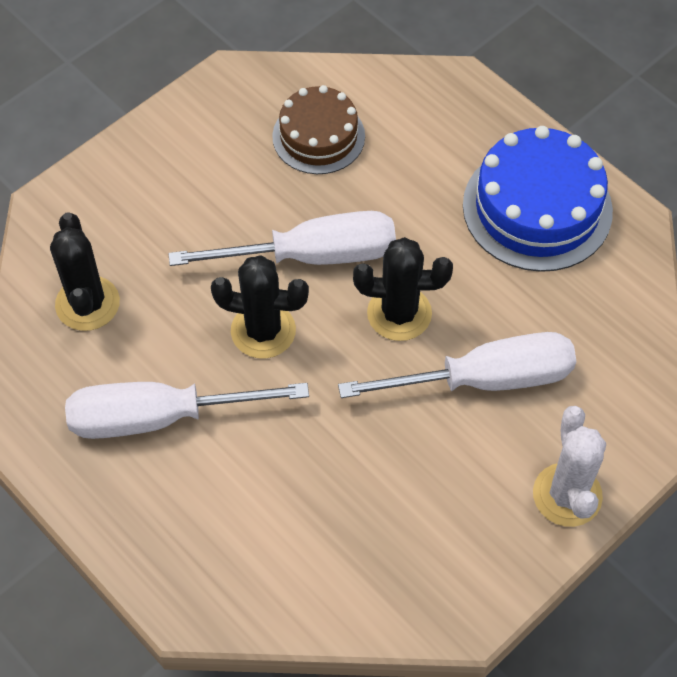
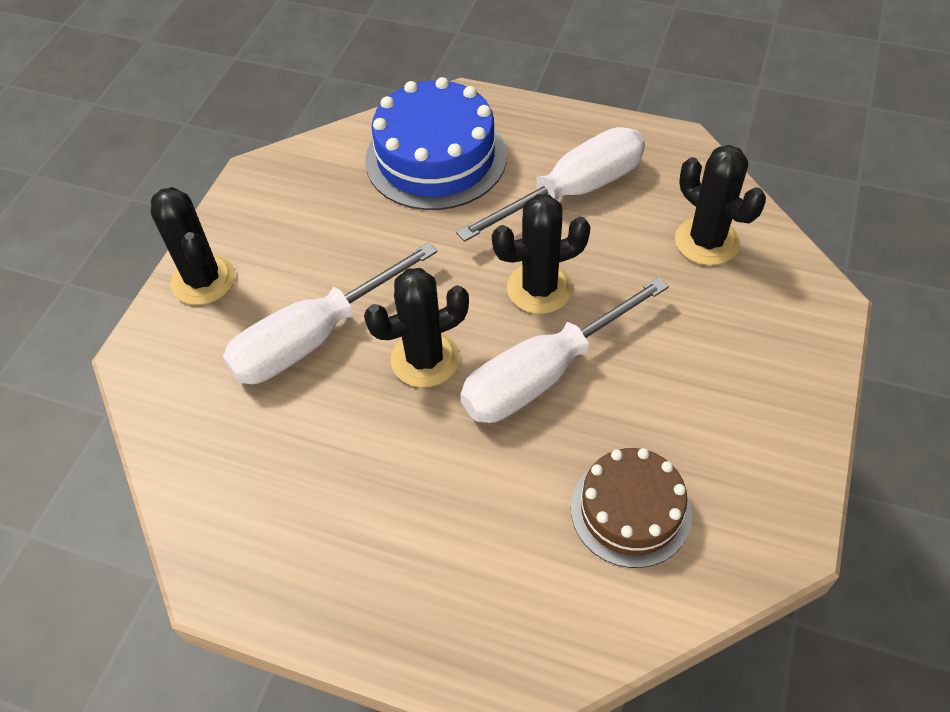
camera: 155 degrees right, 5 degrees down
blue cake [463,126,613,272] -> blue cake moved to [365,77,507,210]
white cactus [533,406,606,527] -> black cactus [151,187,235,305]

